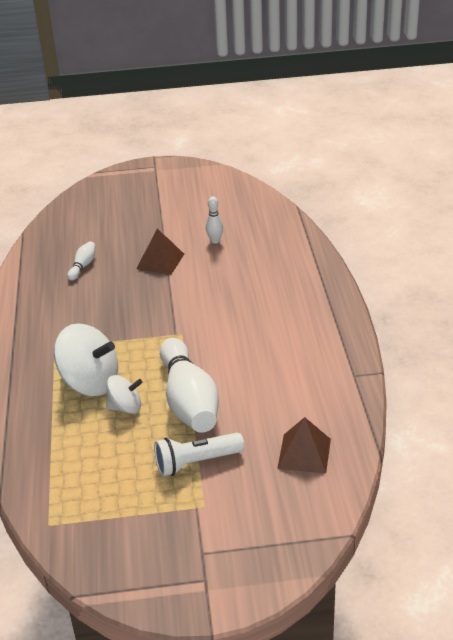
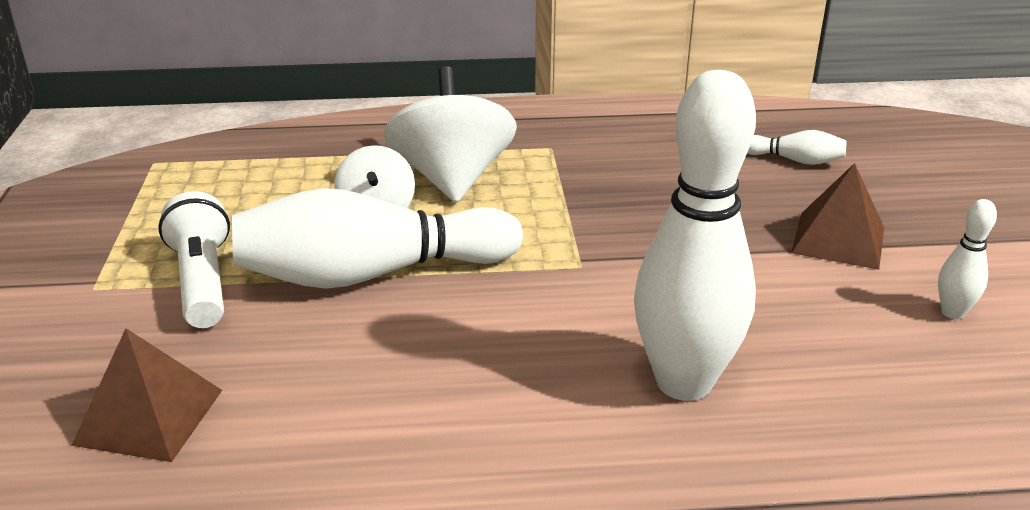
camera: 90 degrees right, 5 degrees down
white spinning top [54,323,118,396] -> white spinning top turned 150 degrees clockwise [384,66,517,203]
none -> white bowling pin [634,70,756,401]

